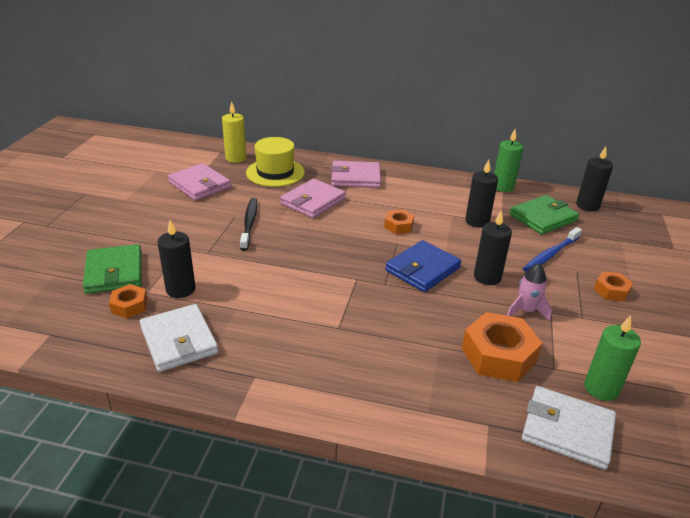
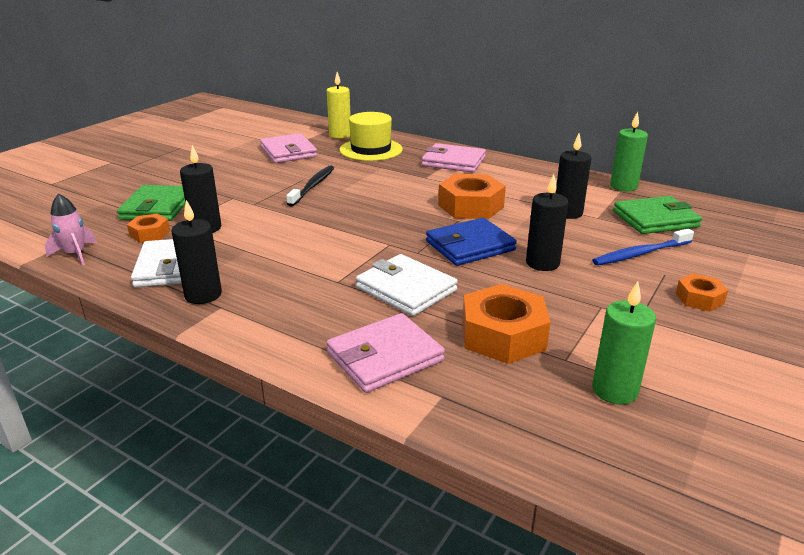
camera: 20 degrees right, 5 degrees down
pink wallet [280,178,346,218] -> pink wallet moved to [326,313,445,393]
orange nut [384,209,414,234] -> orange nut [438,174,506,219], size x1.84
pink rocket [507,263,552,321] -> pink rocket moved to [45,193,97,266]
white wallet [522,386,616,470] -> white wallet moved to [356,254,458,316]
black candle [576,147,613,211] -> black candle moved to [171,200,222,304]

